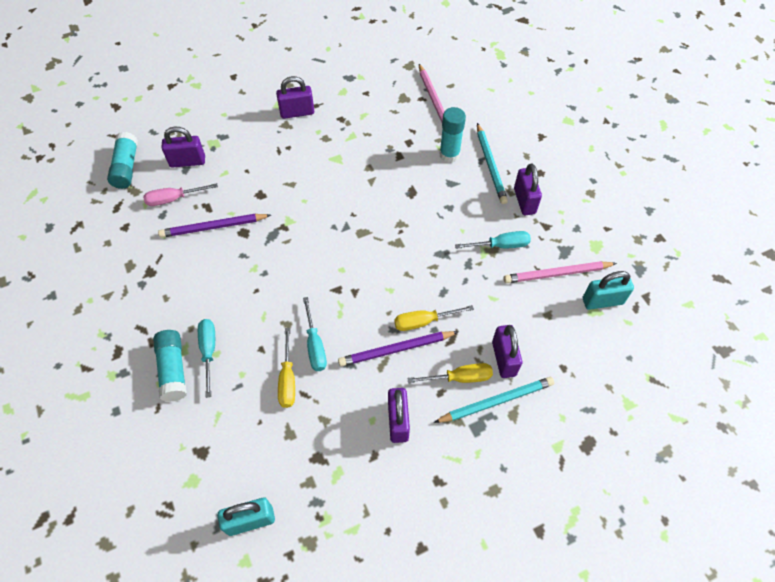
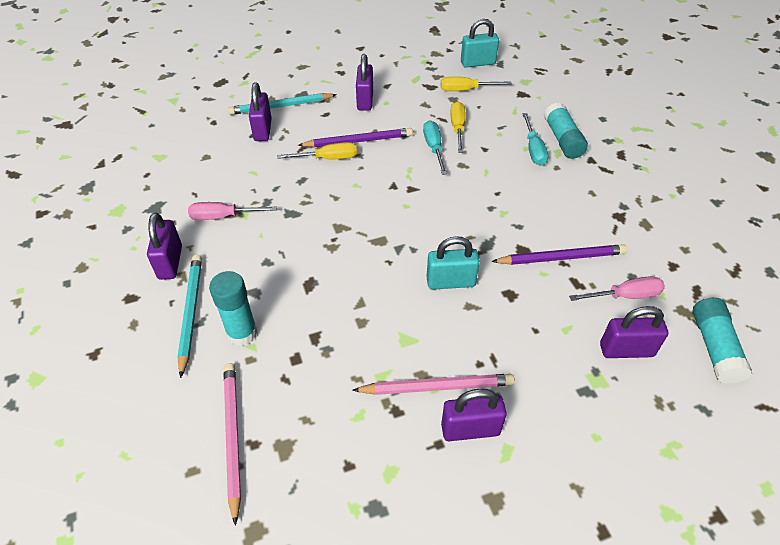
camera: 175 degrees left, 10 degrees down
yellow screwdriver [407,363,493,383] -> yellow screwdriver moved to [441,77,511,91]
turquoise screwdriver [455,231,531,249] -> pink screwdriver [188,202,277,220]
pink pencil [503,261,617,283] -> pink pencil moved to [352,374,515,395]
turquoise padlock [583,271,634,310] -> turquoise padlock moved to [427,236,480,290]

